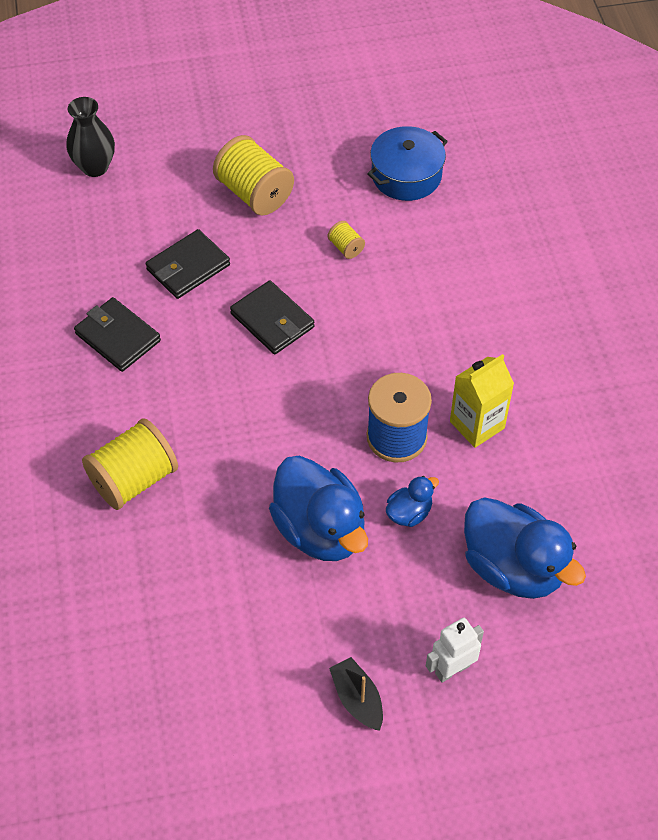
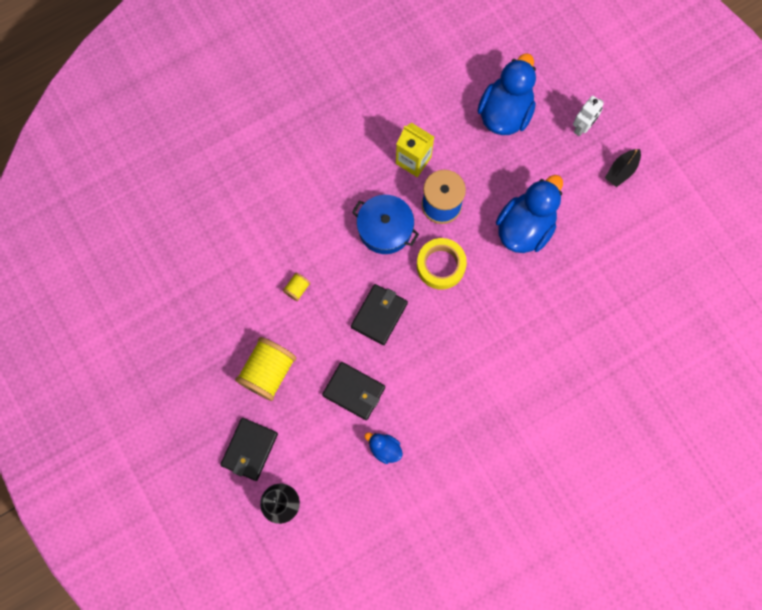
camera: 110 degrees left, 20 degrees up
black wallet [74,297,161,372] -> black wallet moved to [220,418,278,481]
yellow spool [82,418,178,510] -> none
blue pot [367,126,448,201] -> blue pot moved to [352,195,419,254]
blue duck [386,476,439,527] -> blue duck moved to [365,432,403,464]
white robot [426,618,484,683] -> white robot turned 90 degrees counterclockwise [573,96,604,136]
none -> yellow tape [417,238,467,289]

